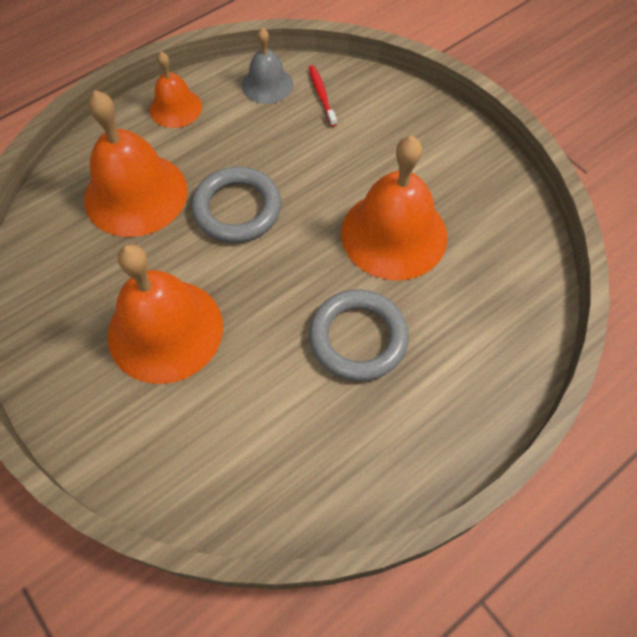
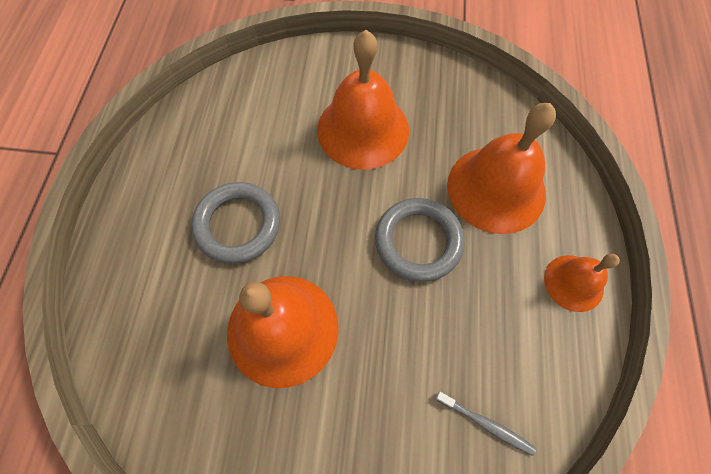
camera: 135 degrees right, 5 degrees up
grey bell [242,27,293,104] -> none
red toothbrush [309,65,337,127] -> grey toothbrush [435,392,536,456]

